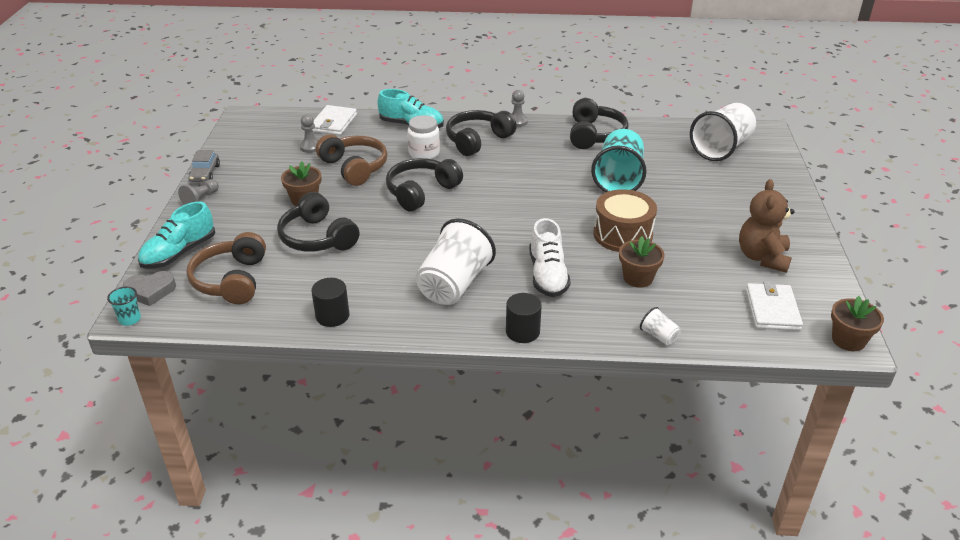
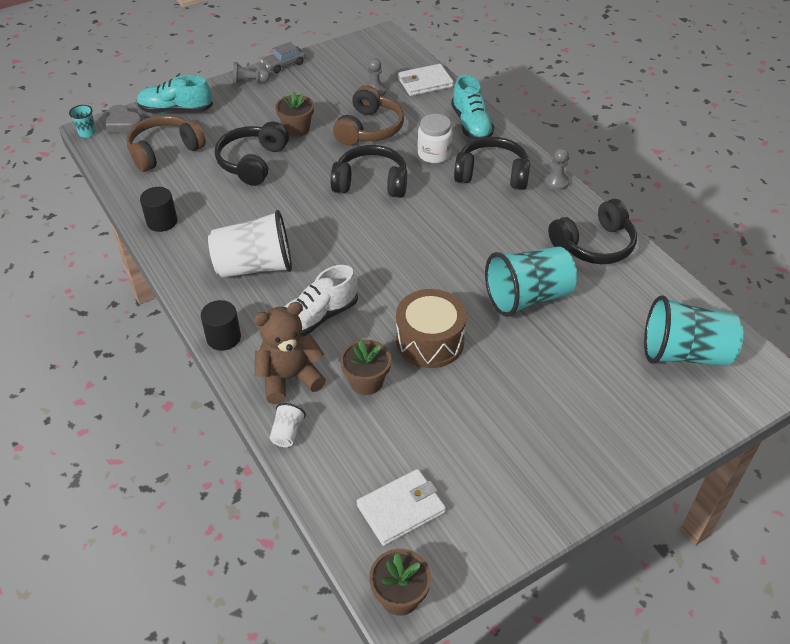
camera: 55 degrees right, 10 degrees up
white cup [690,103,756,161] -> turquoise cup [644,295,743,366]
brown teddy bear [739,179,795,273] -> brown teddy bear moved to [253,302,326,404]

